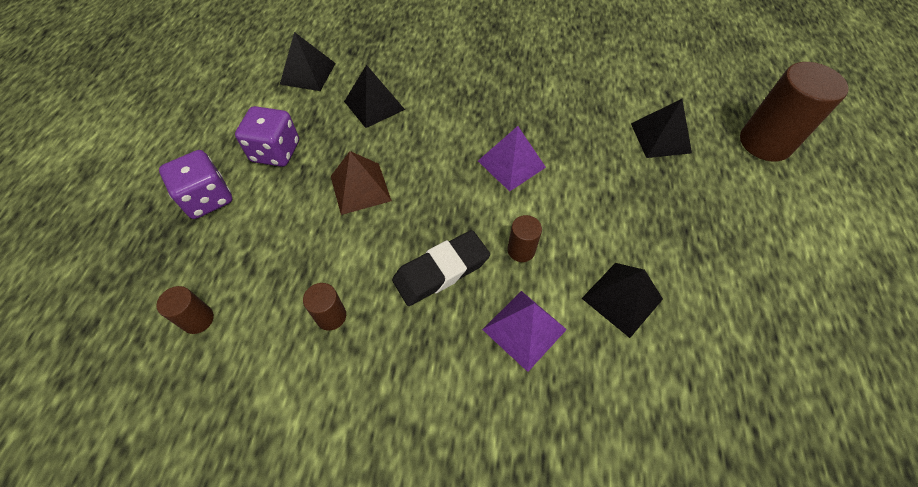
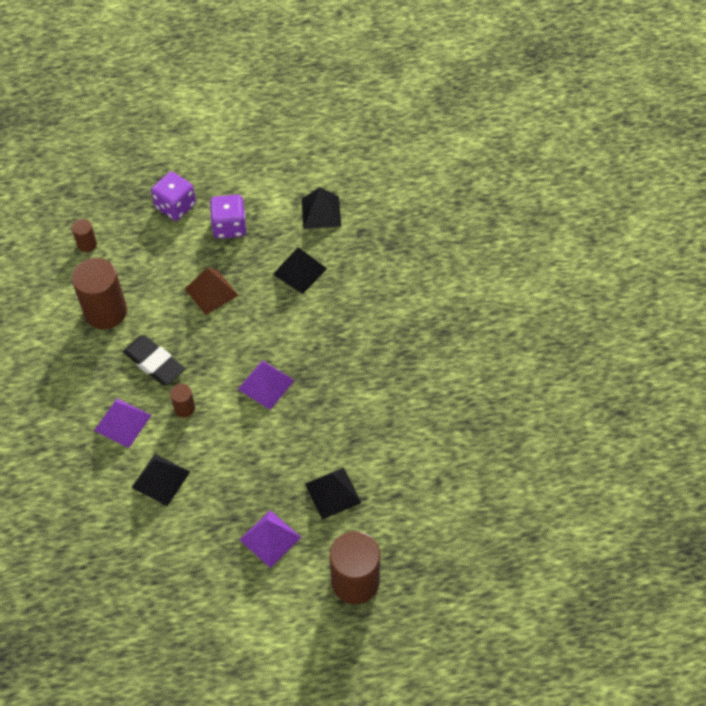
camera: 75 degrees right, 0 degrees up
brown cylinder [303,283,346,331] -> brown cylinder [72,258,127,329], size x2.11
none -> purple pyramid [240,510,301,568]

